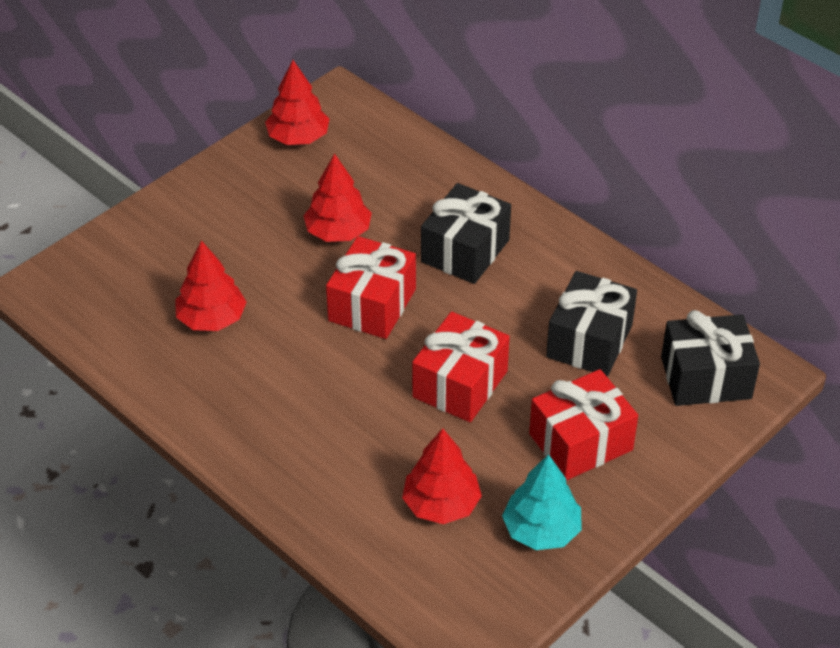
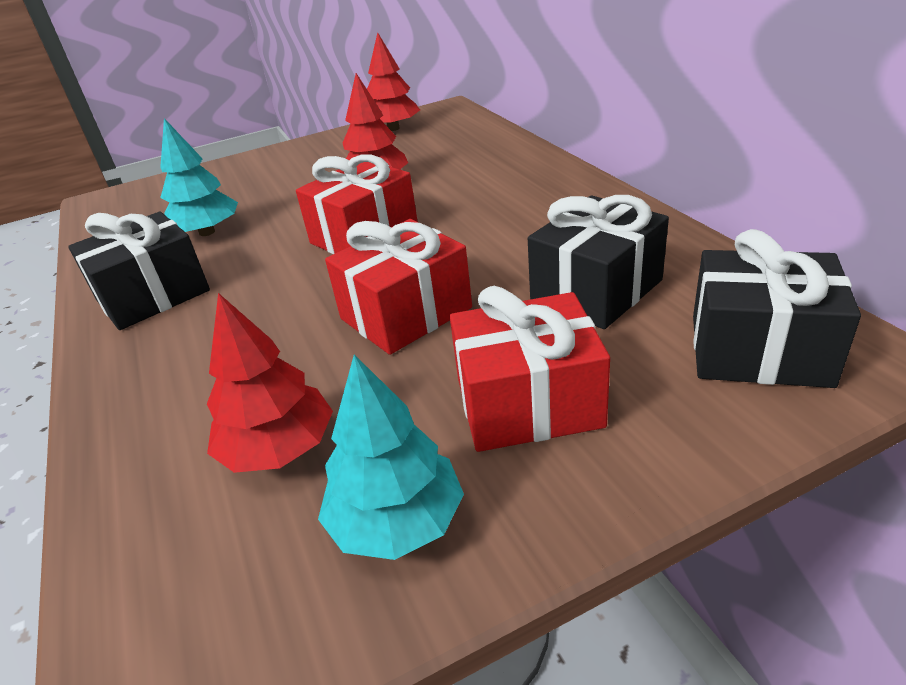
camera: 25 degrees right, 10 degrees down
red tree [175,240,247,331] -> turquoise tree [160,118,238,236]
black gift [421,183,511,284] -> black gift moved to [68,212,210,330]

